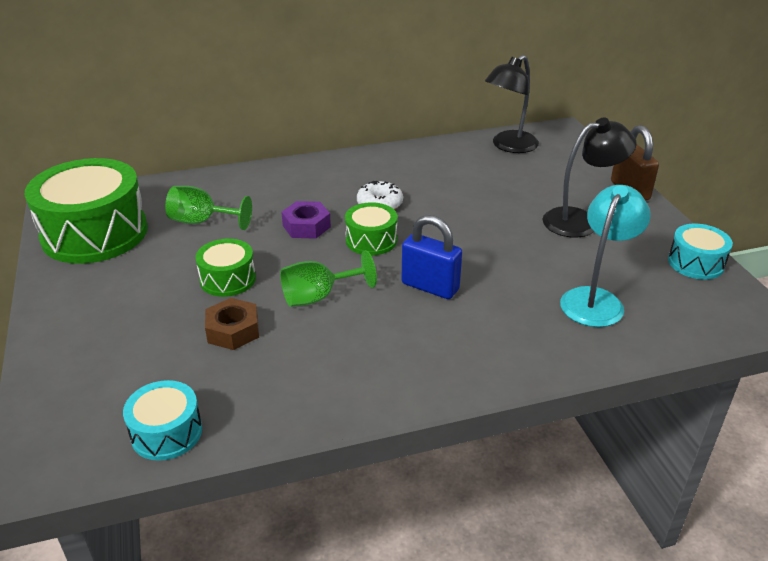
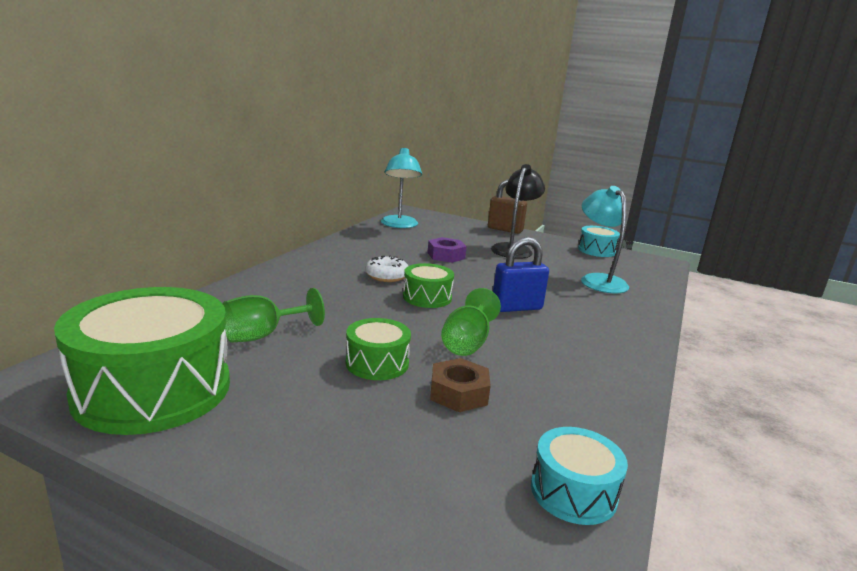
camera: 50 degrees left, 15 degrees down
purple nut [281,201,331,239] -> purple nut moved to [427,237,467,263]
black lamp [485,55,539,153] -> turquoise lamp [381,147,422,228]

